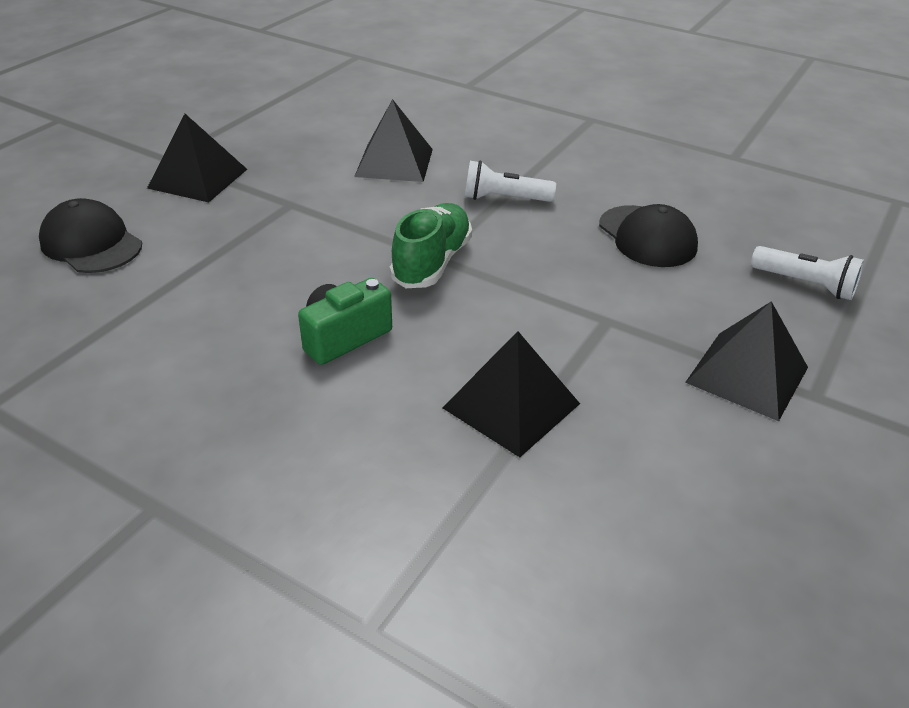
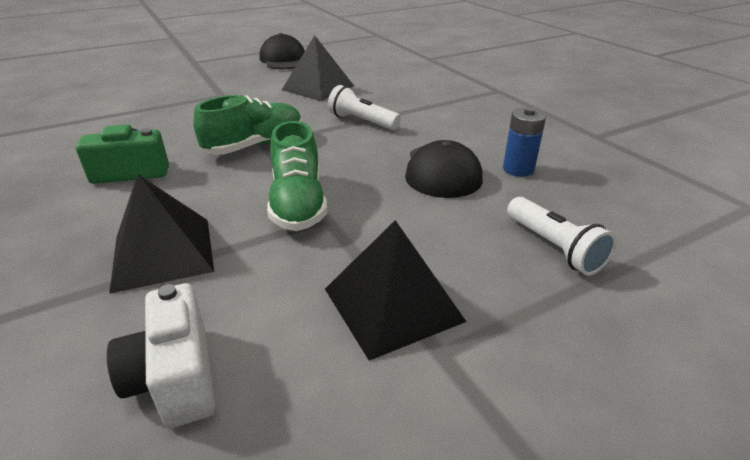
camera: 30 degrees right, 5 degrees down
black cap [39,198,142,273] -> black cap moved to [260,33,305,69]
black pyramid [147,114,247,202] -> none
none -> white camera [107,283,215,428]
none -> green shoe [267,121,327,231]
none -> blue battery [503,107,546,177]

